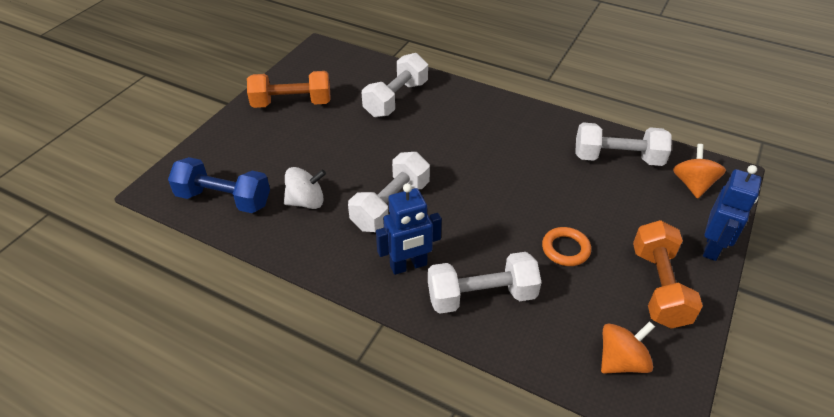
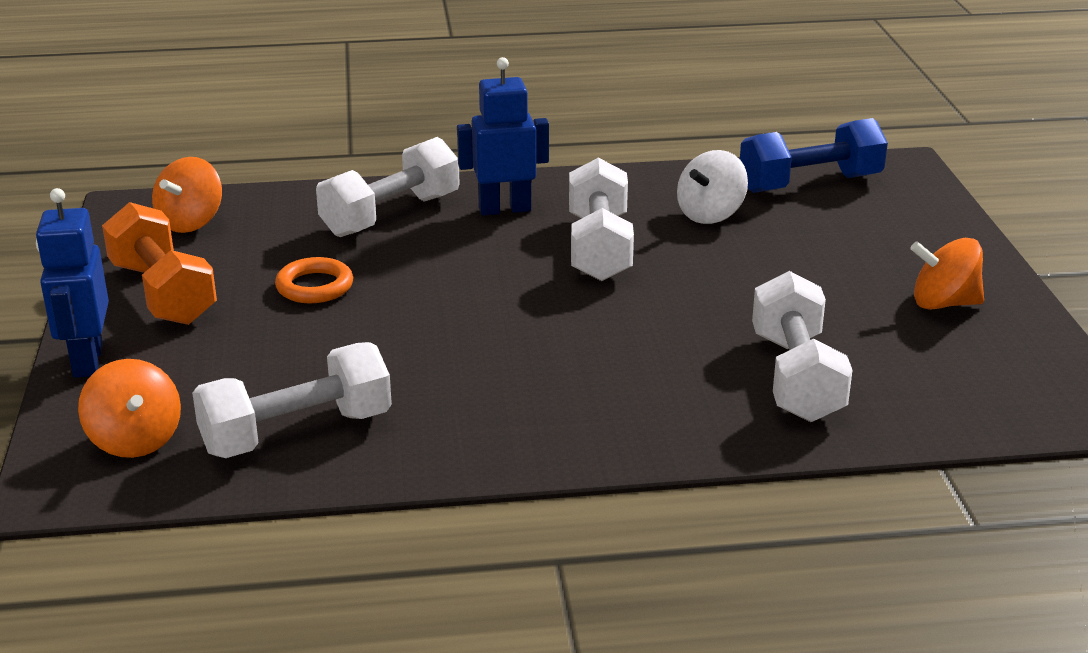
camera: 145 degrees right, 15 degrees down
orange dumbbell [247,71,331,108] -> orange spinning top [910,238,984,310]
blue robot [376,183,442,275] -> blue robot turned 45 degrees clockwise [457,57,549,215]

